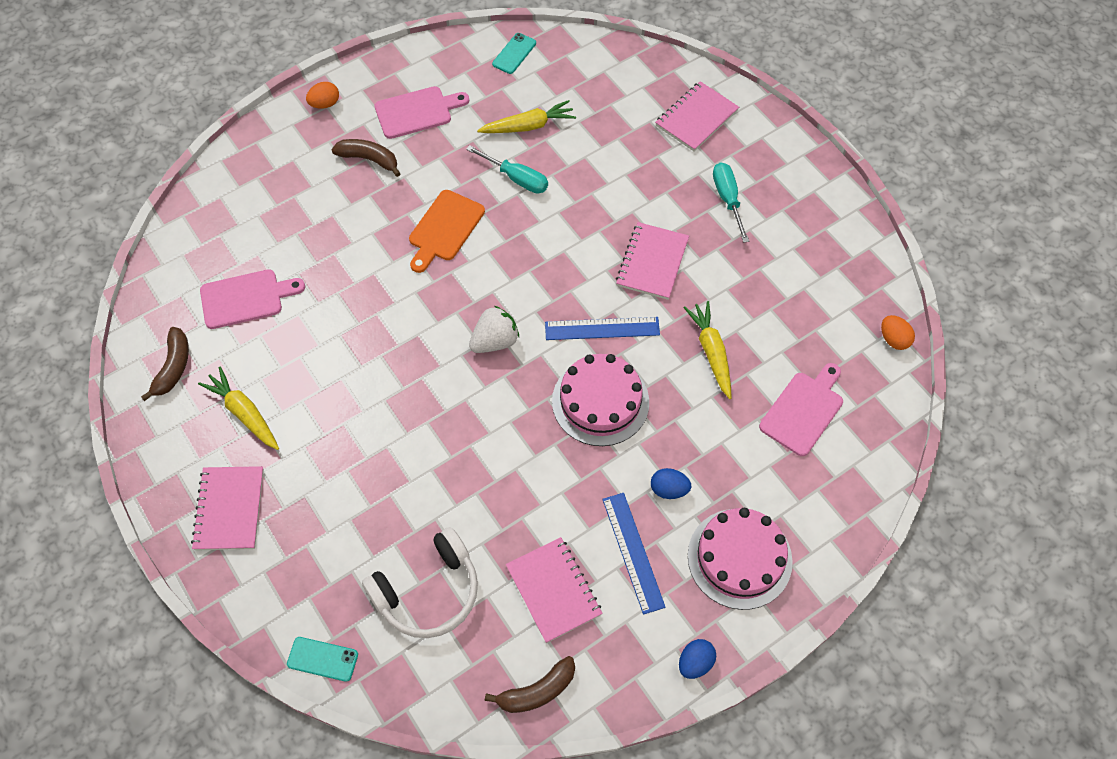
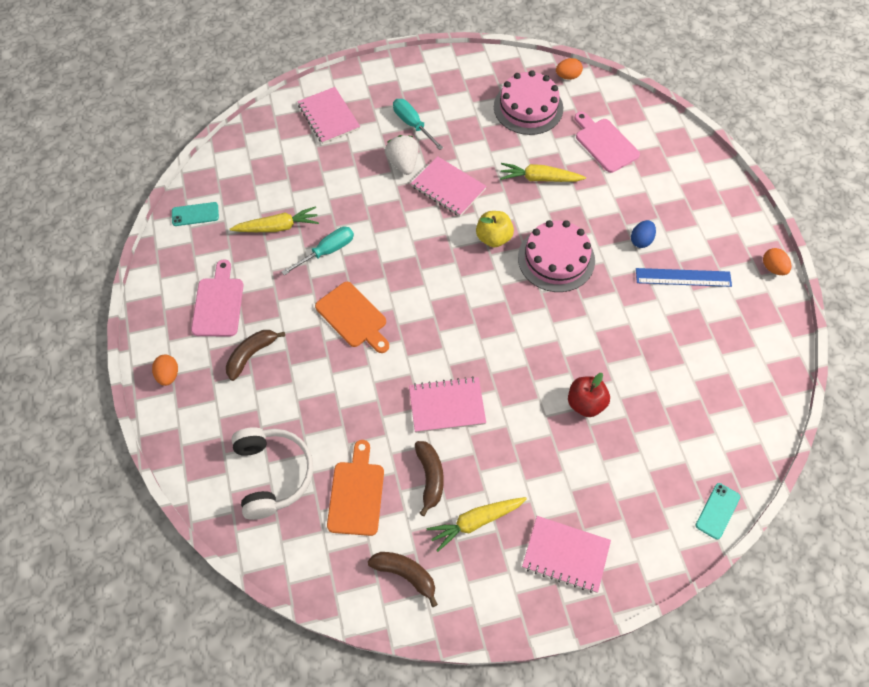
camera: 70 degrees left, 0 degrees up
pink cutting board [200,269,305,329] -> orange cutting board [327,440,384,536]
white headphones [362,527,478,638] -> white headphones moved to [231,427,313,520]
white strawberry [469,306,519,353] -> white strawberry moved to [385,135,419,175]
yellow carrot [477,100,576,133] -> yellow carrot turned 75 degrees clockwise [230,206,319,232]
brown banana [485,656,575,713] -> brown banana moved to [415,441,444,516]
turquoise phone [492,33,536,74] -> turquoise phone turned 60 degrees counterclockwise [172,202,219,226]
pink notebook [506,537,603,643] -> pink notebook moved to [409,376,486,433]
blue ruler [545,317,660,340] -> yellow apple [476,211,514,247]
blue egg [679,639,716,679] -> orange egg [763,248,792,275]
pink cake [688,508,793,610] -> pink cake moved to [494,70,563,135]
turquoise screwdriver [713,162,749,243] -> turquoise screwdriver turned 45 degrees clockwise [393,99,444,150]
none -> red apple [568,373,610,417]

